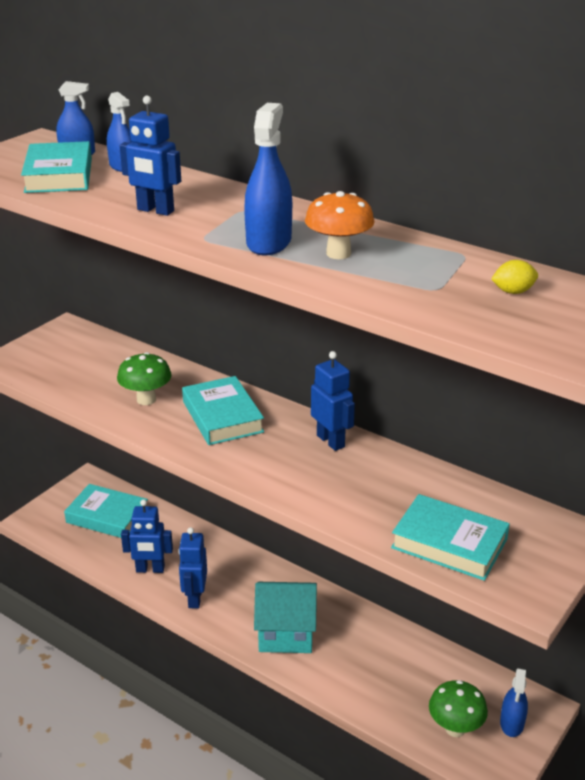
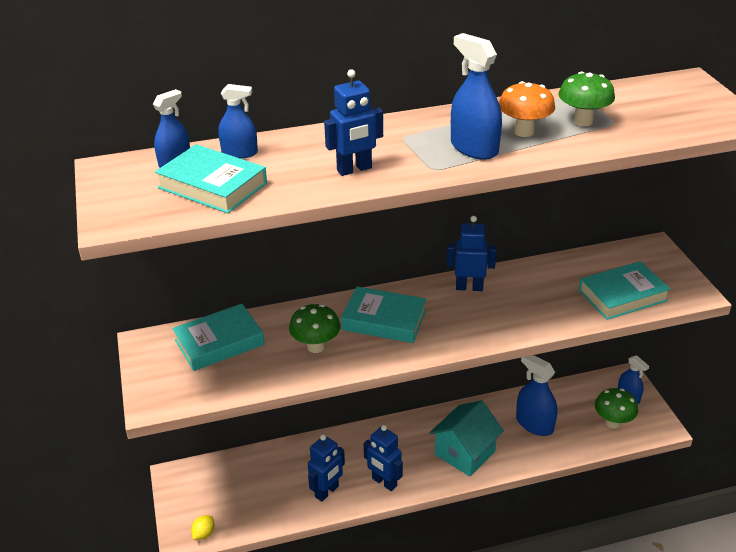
camera: 50 degrees left, 5 degrees up
turquoise book [64,484,148,538] -> turquoise book moved to [172,304,264,371]
yellow lemon [491,260,538,294] -> yellow lemon moved to [191,515,214,540]
none -> blue spray bottle [516,355,557,436]
none -> green mushroom [559,72,615,126]

